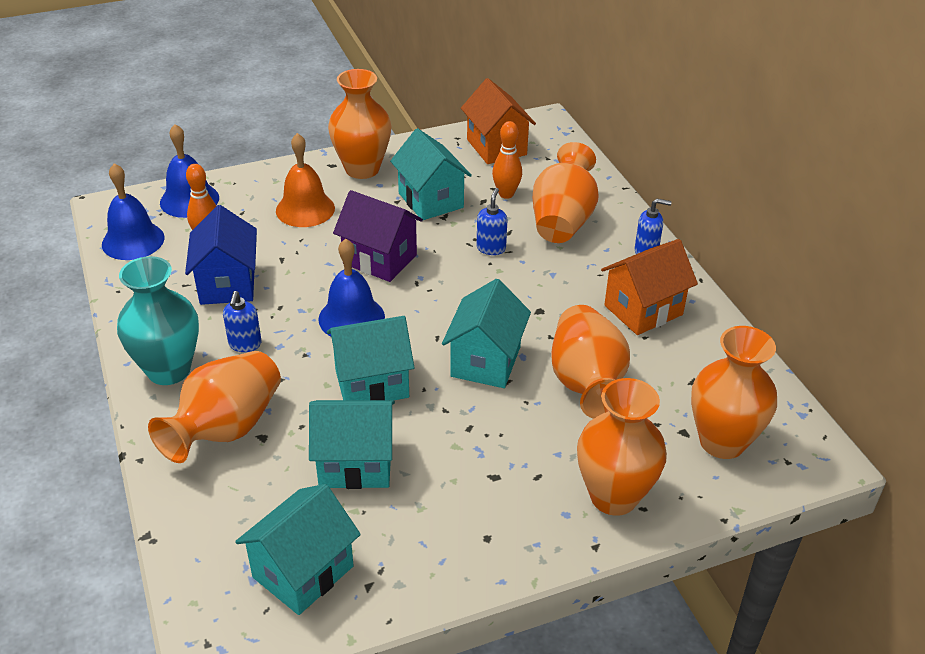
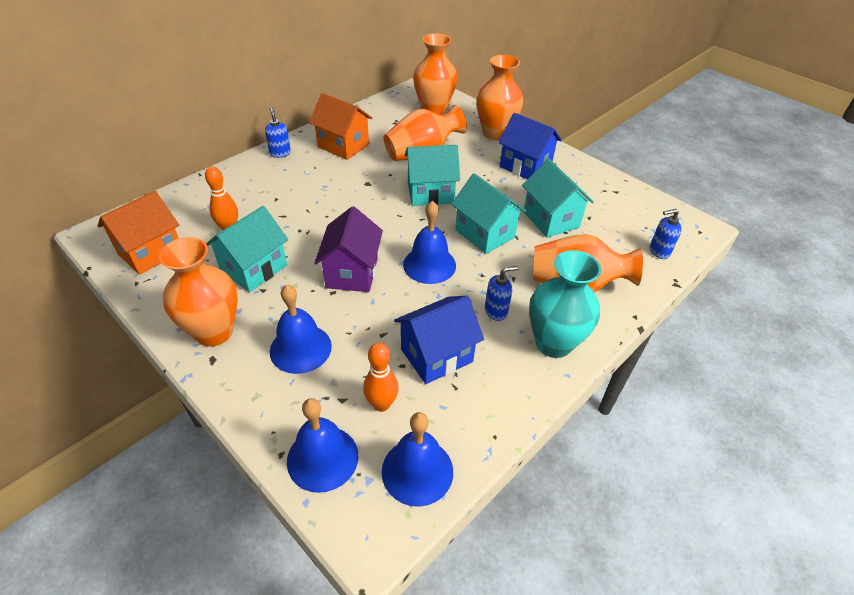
camera: 115 degrees left, 5 degrees up
turquoise house [235,484,361,615] -> none
orange bell [276,133,335,227] -> blue bell [270,285,332,374]
blue soap dispenser [476,188,508,255] -> blue soap dispenser moved to [650,209,682,259]
orange vase [533,142,599,243] -> none
none -> blue house [498,113,562,179]

